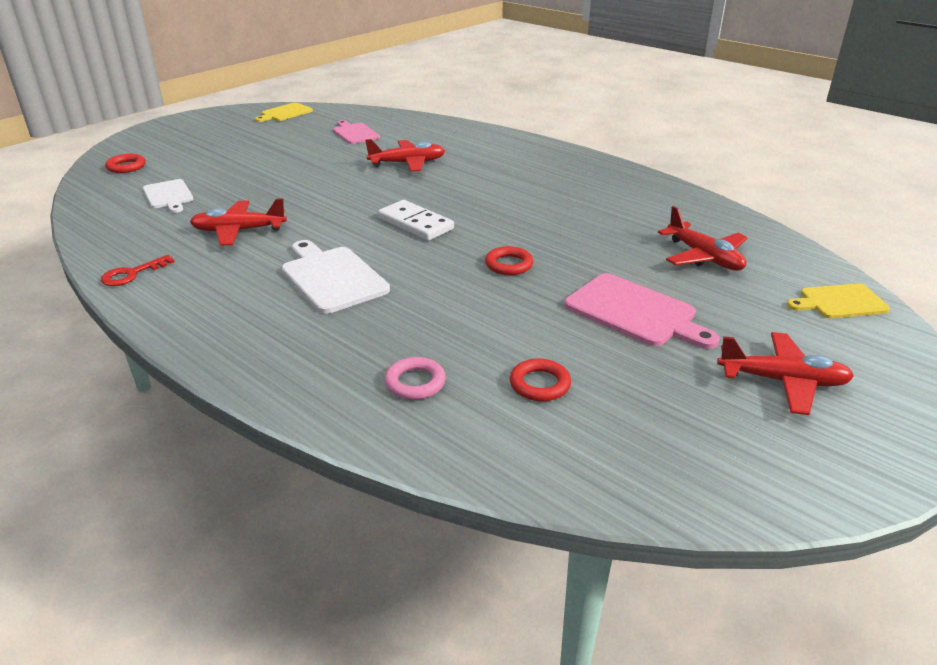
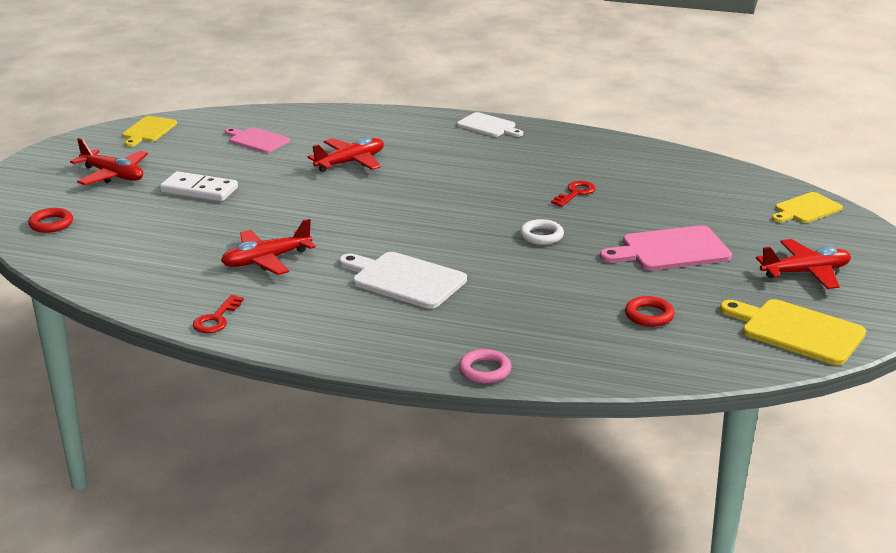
camera: 25 degrees left, 5 degrees down
white cutting board [143,179,194,213] -> white cutting board moved to [457,112,523,137]
white domino [378,200,454,241] -> white domino moved to [160,171,238,202]
pink ring [385,357,446,400] -> pink ring moved to [459,349,512,383]
red ring [485,246,533,275] -> white ring [520,219,564,245]
pink cutting board [564,273,720,349] -> pink cutting board turned 150 degrees clockwise [600,225,732,270]
red plane [658,206,748,271] -> red plane moved to [70,138,148,185]
none -> red key [551,181,596,207]
none -> yellow cutting board [720,299,866,365]

